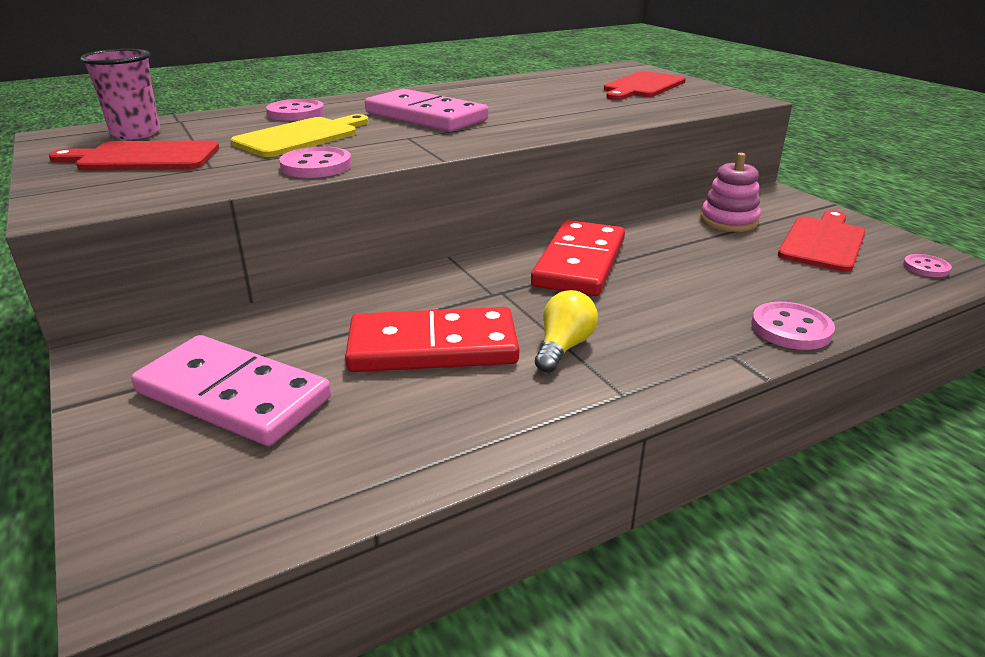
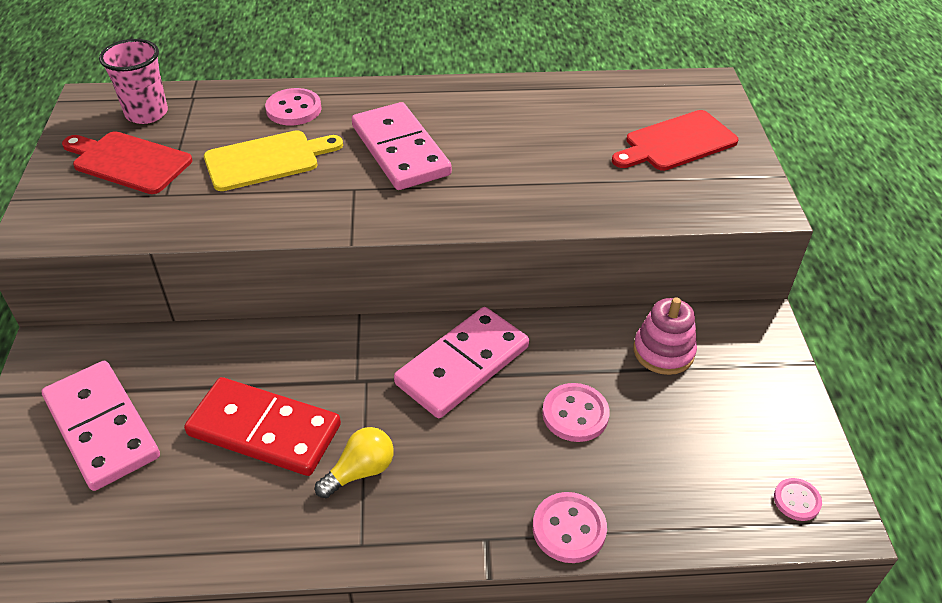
camera: 25 degrees right, 15 degrees up
pink button [279,147,352,178] -> pink button moved to [542,383,610,442]
red domino [531,220,625,296] -> pink domino [394,307,529,418]
red cutting board [778,210,865,272] -> none

